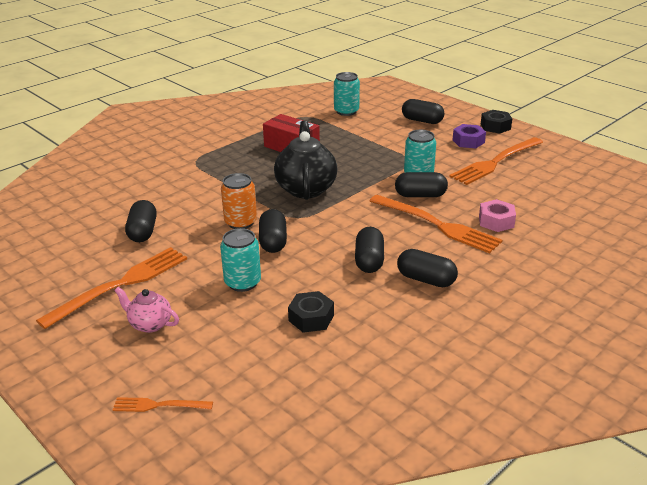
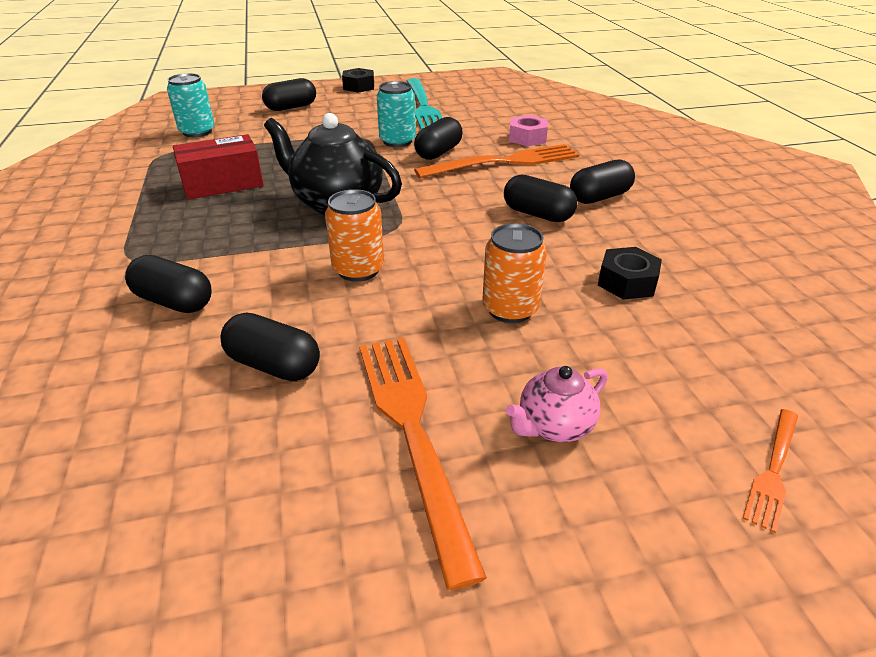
camera: 60 degrees left, 5 degrees up
turquoise can [220,228,261,292] -> orange can [482,223,547,323]
black capsule [259,209,287,253] -> black capsule moved to [125,255,212,313]
orange fork [449,137,543,185] -> turquoise fork [407,78,442,130]
purple nut [453,124,486,148] -> none

